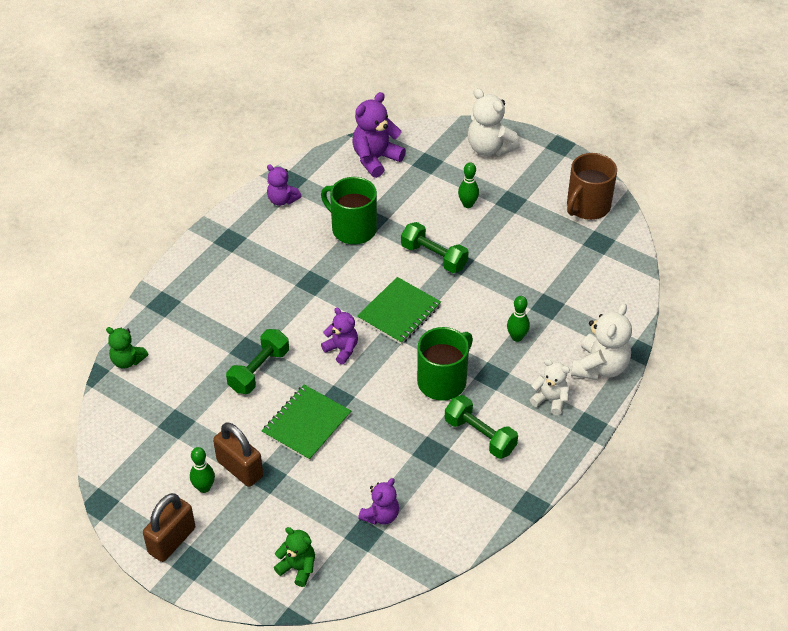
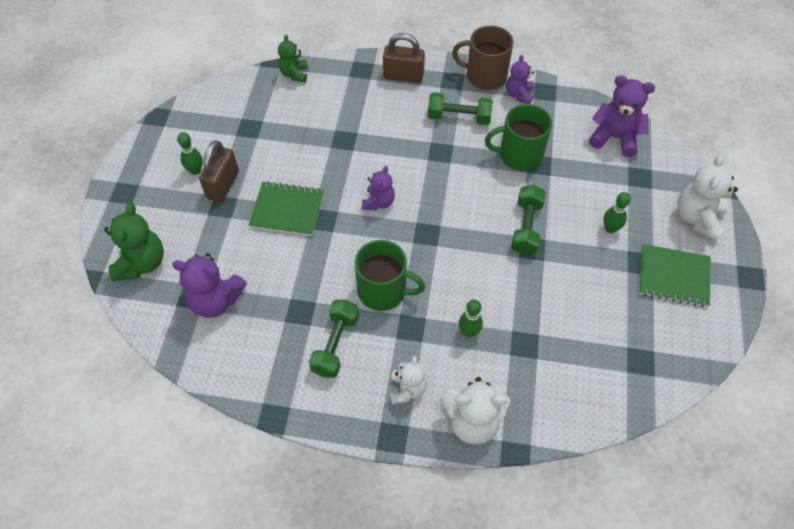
camera: 65 degrees right, 10 degrees up
brown padlock [143,493,195,562] -> brown padlock moved to [383,33,425,83]
green dumbbell [226,329,289,394] -> green dumbbell moved to [428,92,493,125]
green teddy bear [274,527,315,587] -> green teddy bear [104,202,164,281], size x1.60
green mug [321,177,377,244] -> green mug turned 105 degrees counterclockwise [485,104,552,171]
green notebook [357,277,441,345] -> green notebook moved to [639,244,710,307]
purple teddy bear [358,478,399,525] -> purple teddy bear [172,253,247,318], size x1.60
brown mug [567,153,617,220] -> brown mug moved to [452,26,513,90]

